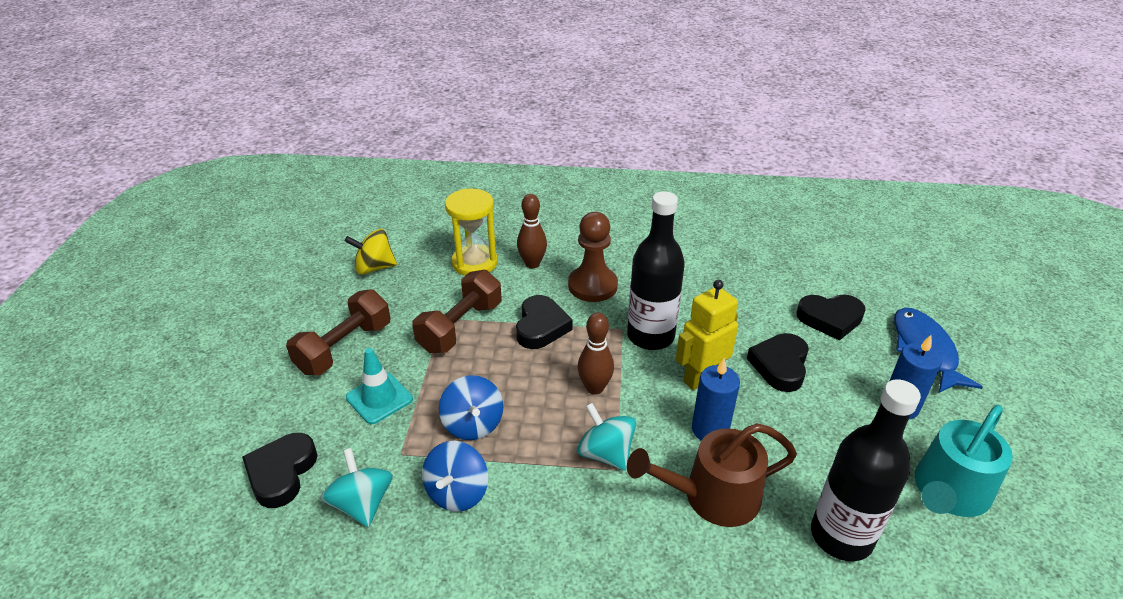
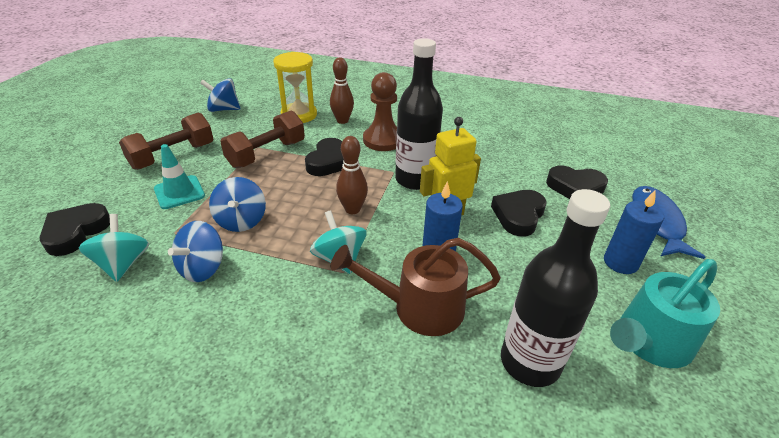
camera: 10 degrees right, 0 degrees up
yellow spinning top [345,229,397,275] -> blue spinning top [200,78,241,112]

